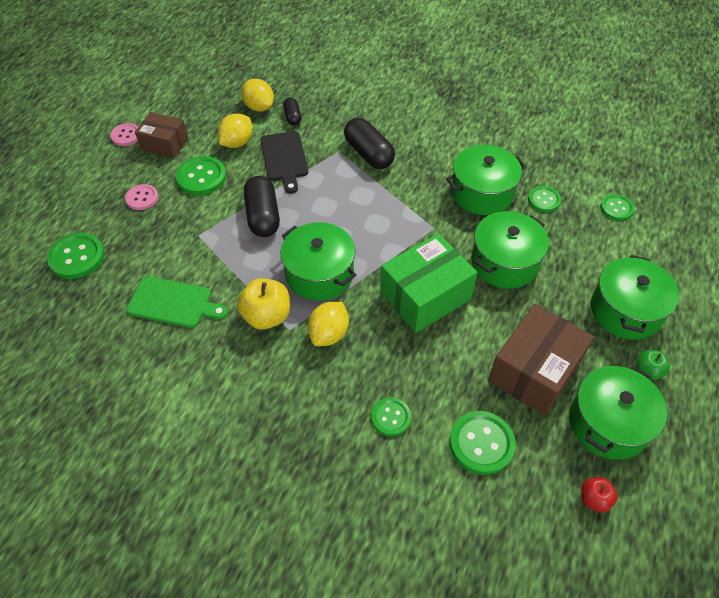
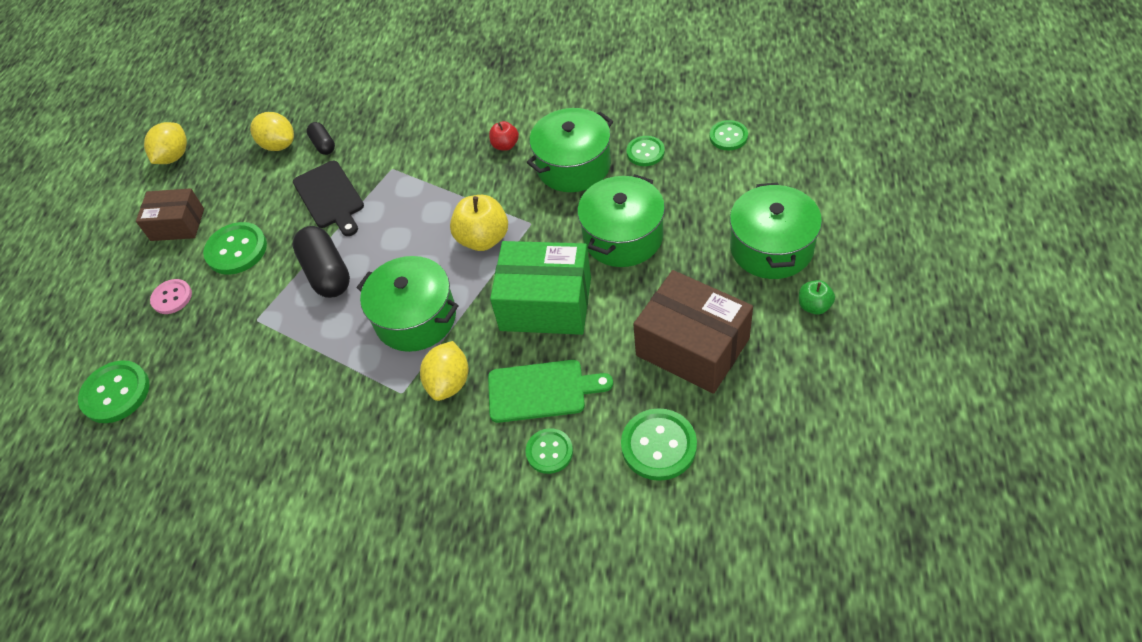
camera: 10 degrees left, 0 degrees up
pink button [110,123,138,146] -> none
green cutting board [126,276,228,328] -> green cutting board moved to [488,360,613,423]
yellow lemon [218,114,252,148] -> yellow lemon moved to [144,122,187,164]
yellow apple [237,278,290,329] -> yellow apple moved to [450,195,508,251]
black capsule [344,118,395,169] -> none
green box [380,233,478,333] -> green box turned 60 degrees clockwise [490,241,591,335]
brown box [488,304,594,416] -> brown box turned 75 degrees counterclockwise [633,270,753,394]
green pot [569,366,667,460] -> none
red apple [581,477,618,513] -> red apple moved to [489,121,519,151]

